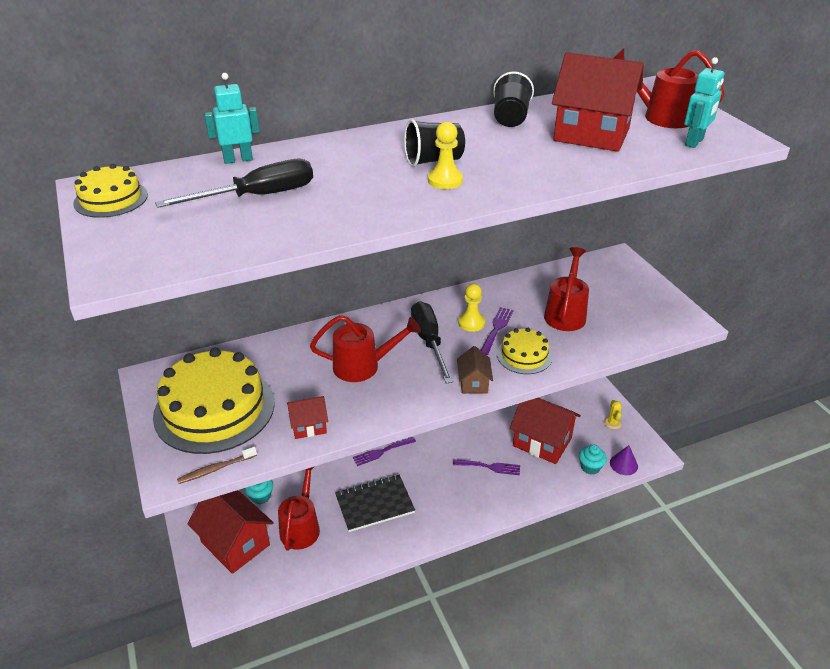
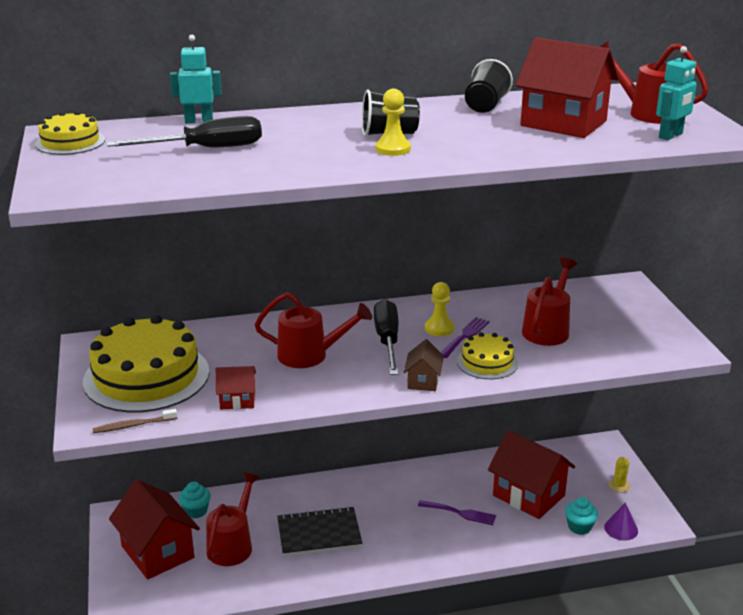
camera: 10 degrees right, 10 degrees down
purple fork [353,437,416,466] -> none

